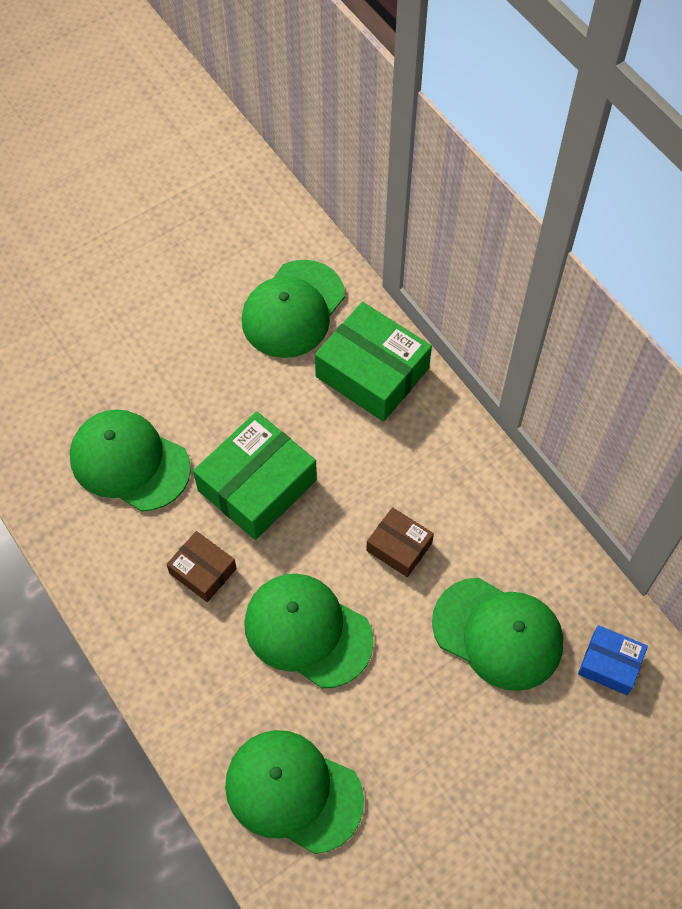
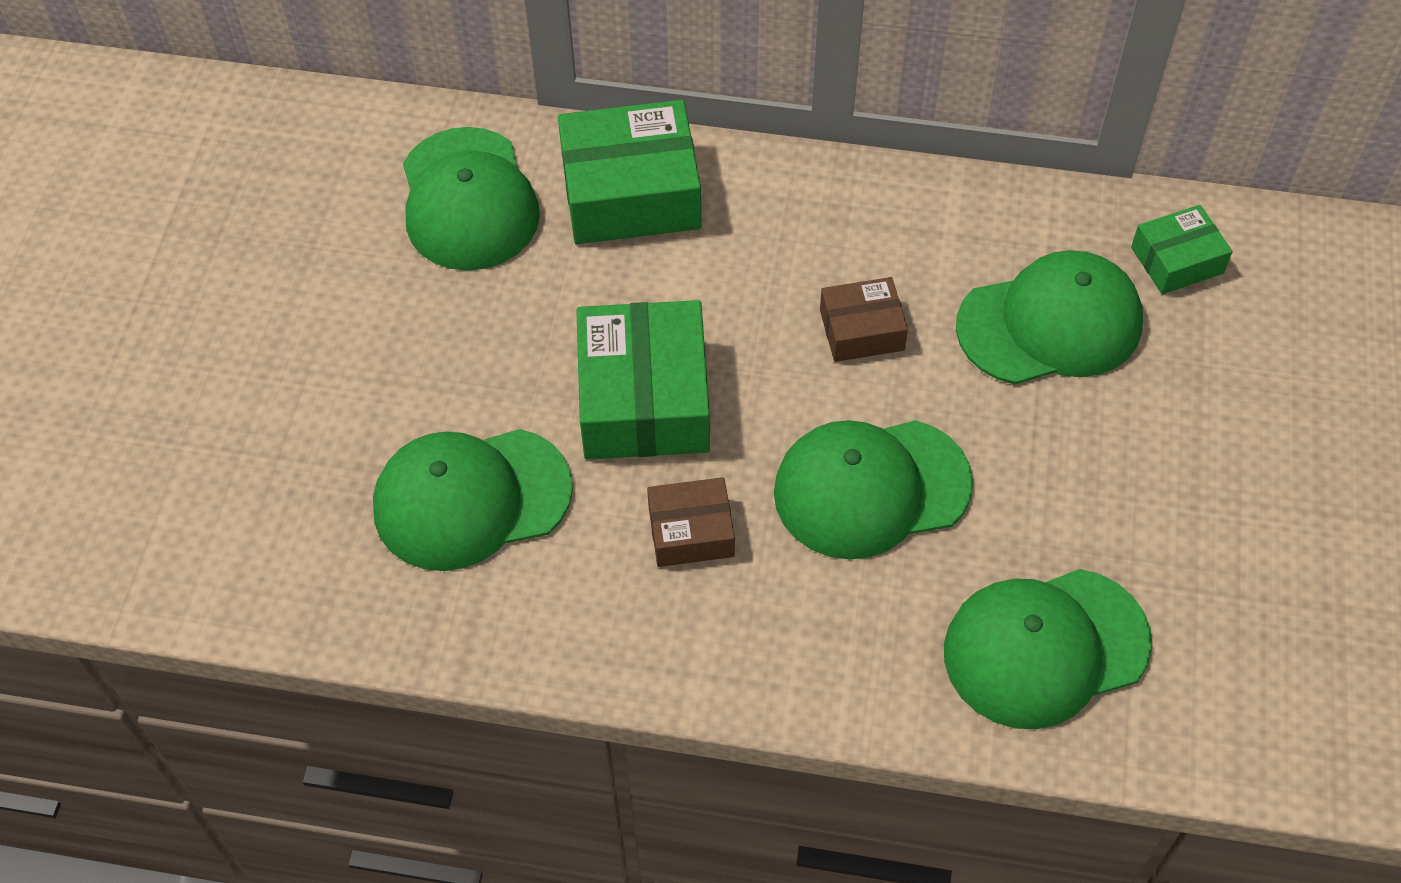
camera: 45 degrees left, 5 degrees down
blue box [578,625,648,695] -> green box [1131,205,1233,294]

